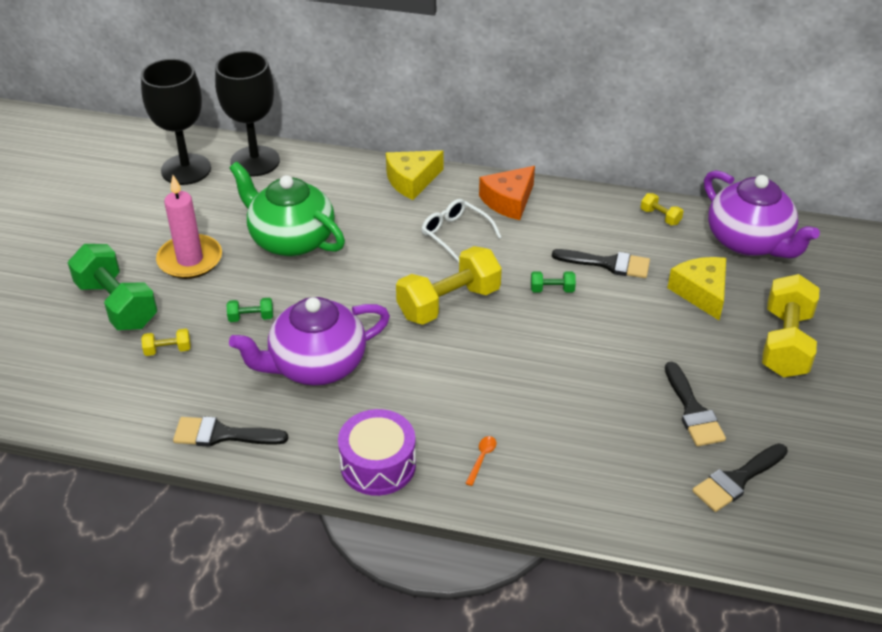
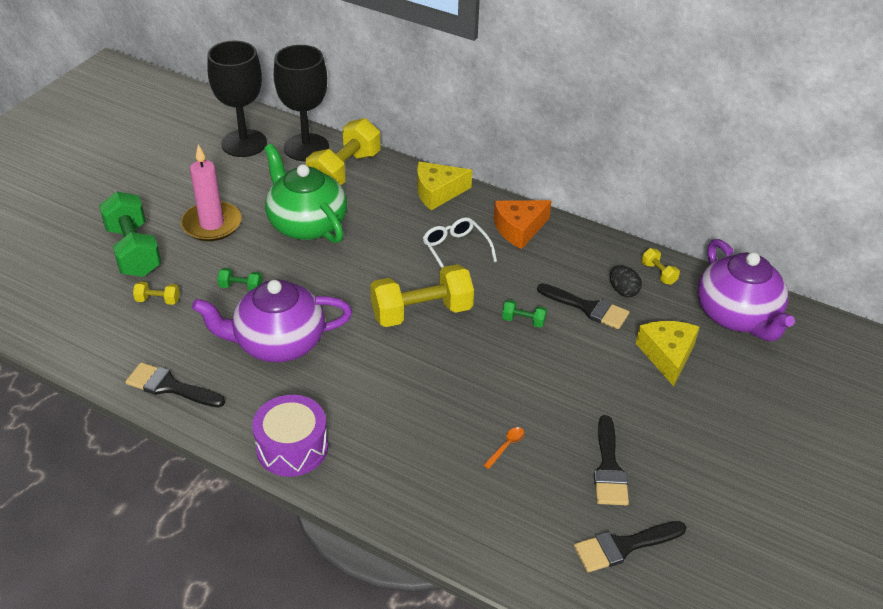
camera: 15 degrees right, 0 degrees up
orange spoon [465,436,496,486] -> orange spoon moved to [484,427,524,469]
yellow dumbbell [762,274,820,377] -> yellow dumbbell moved to [306,118,381,185]
none -> black egg [610,265,642,297]

